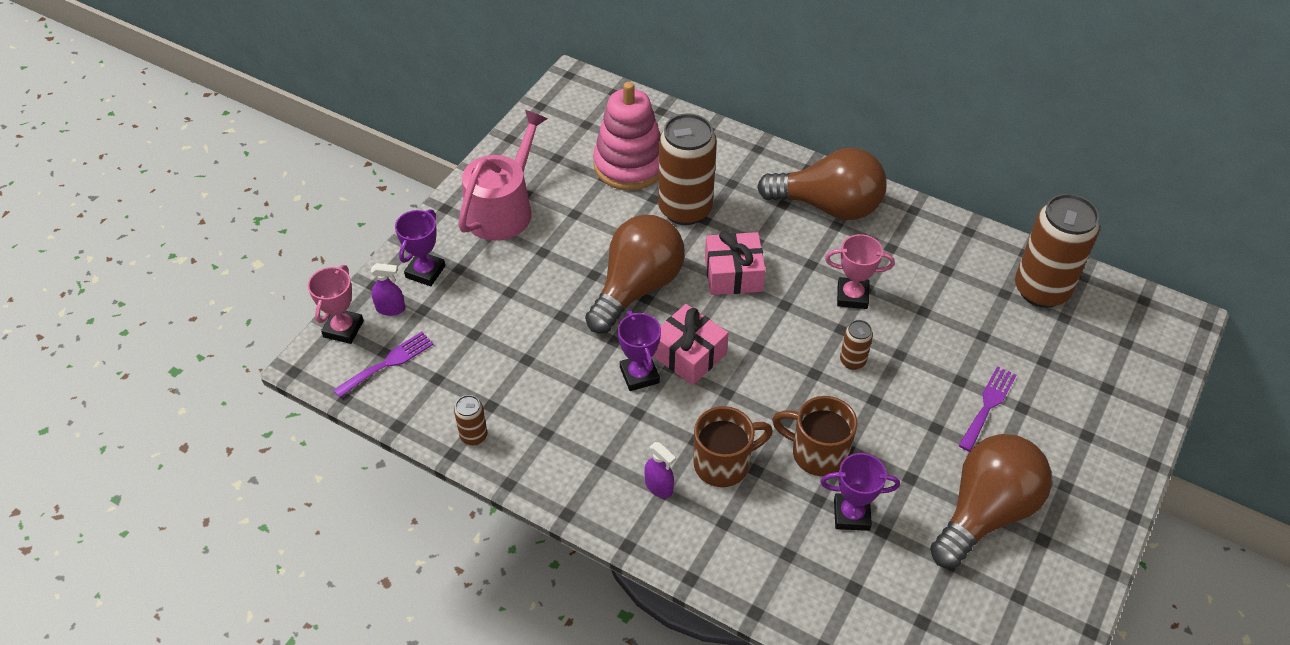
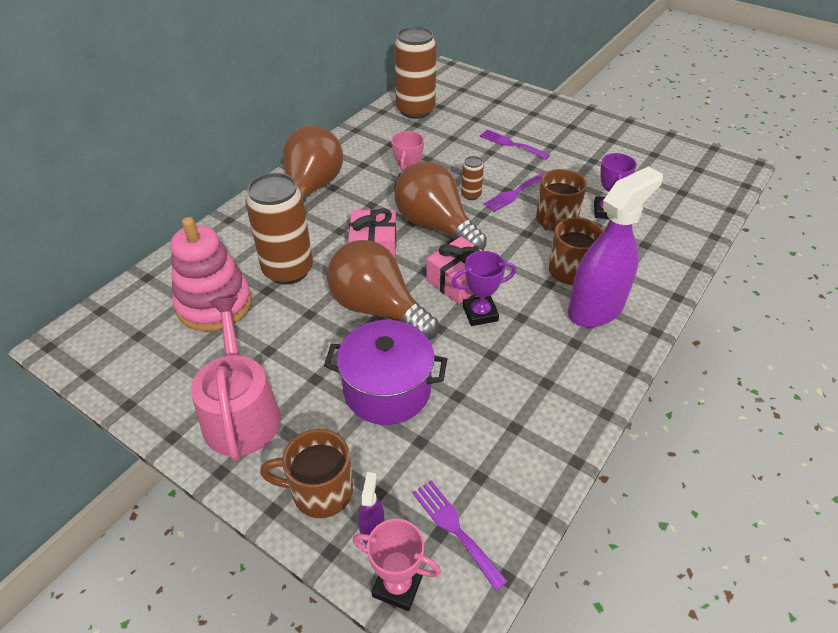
camera: 85 degrees left, 5 degrees down
purple trophy [395,209,445,286] -> brown mug [260,429,353,518]
brown can [454,395,487,445] -> none
pink watering can [458,110,548,241] -> pink watering can turned 45 degrees clockwise [191,297,281,461]
purple spray bottle [645,442,676,498] -> purple spray bottle [568,166,663,328], size x2.50
brown light bulb [930,434,1052,568] -> brown light bulb moved to [394,162,487,250]
none -> purple pot [324,320,447,425]
none -> purple fork [483,173,545,212]

